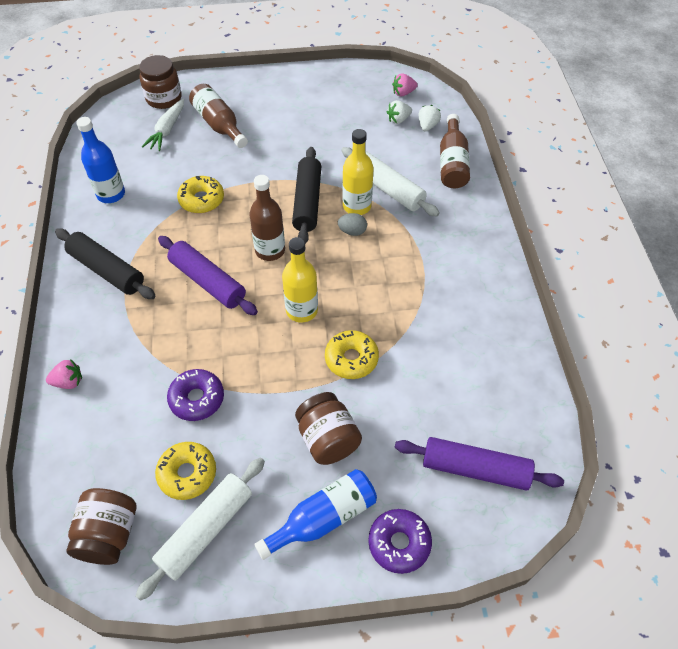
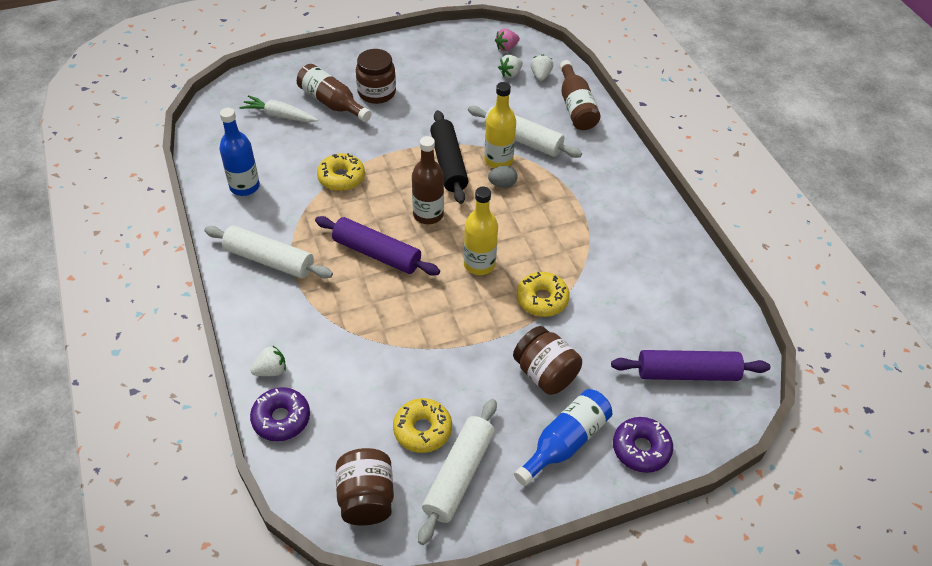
camera: 15 degrees left, 5 degrees down
pink strawberry [46,359,82,389] -> white strawberry [250,345,286,376]
black rolling pin [55,228,155,299] -> white rolling pin [204,225,333,279]
brown jar [139,55,181,109] -> brown jar moved to [356,49,396,104]
white carrot [142,98,184,151] -> white carrot turned 105 degrees clockwise [240,95,318,122]
purple donut [167,369,224,421] -> purple donut moved to [250,387,310,441]

